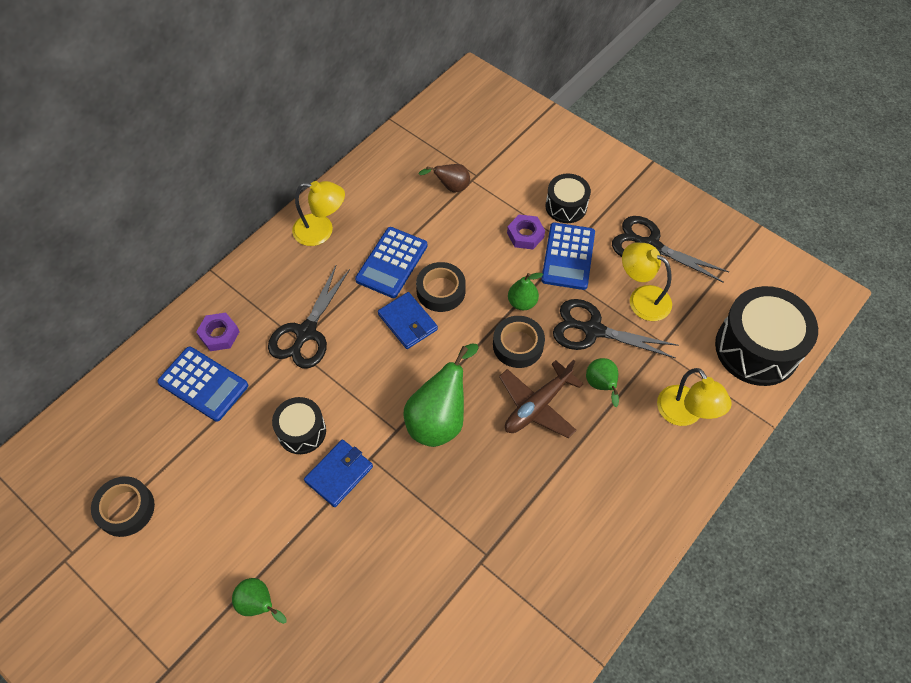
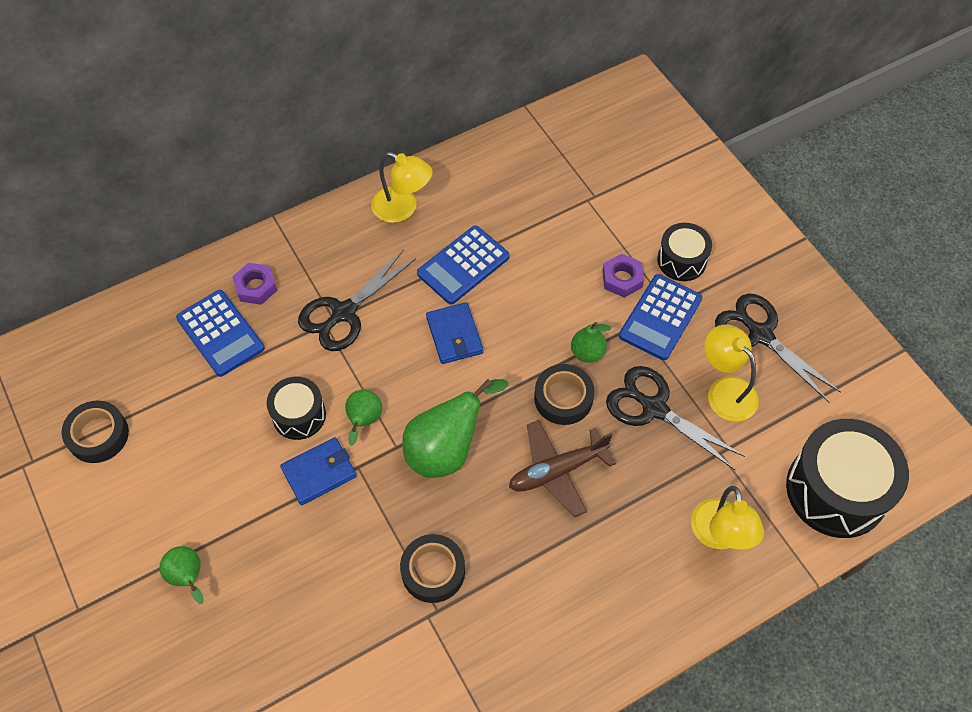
camera: 20 degrees right, 0 degrees up
black tape [416,262,466,312] -> black tape moved to [400,534,465,603]
brown pear [418,164,470,192] -> none
green pear [586,358,619,407] -> green pear moved to [345,389,382,446]

